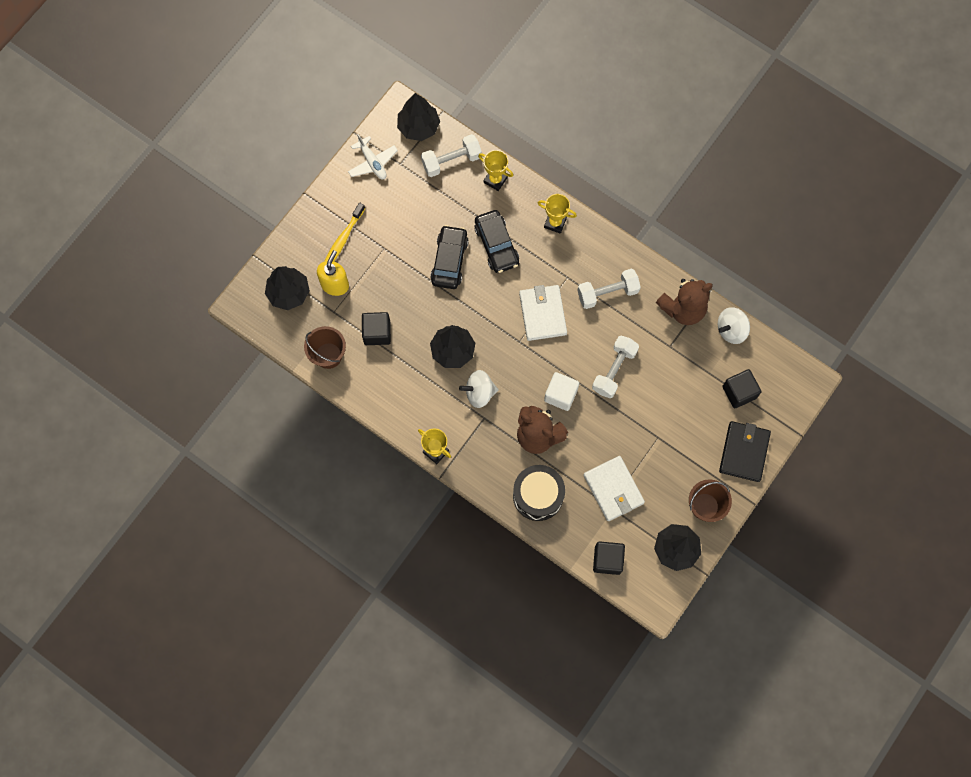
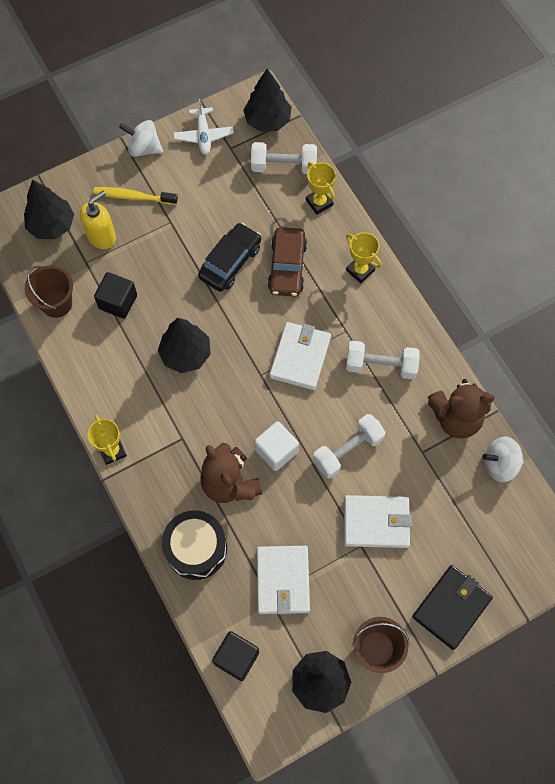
camera: 25 degrees right, 5 degrees down
yellow toothbrush [324,202,365,262] -> yellow toothbrush turned 45 degrees clockwise [93,187,178,205]
white spinning top [459,370,499,408] -> white spinning top moved to [119,120,163,157]
black car [474,210,519,273] -> brown car [268,227,307,297]
black cube [722,369,761,408] -> none
none -> white wallet [344,495,412,548]

